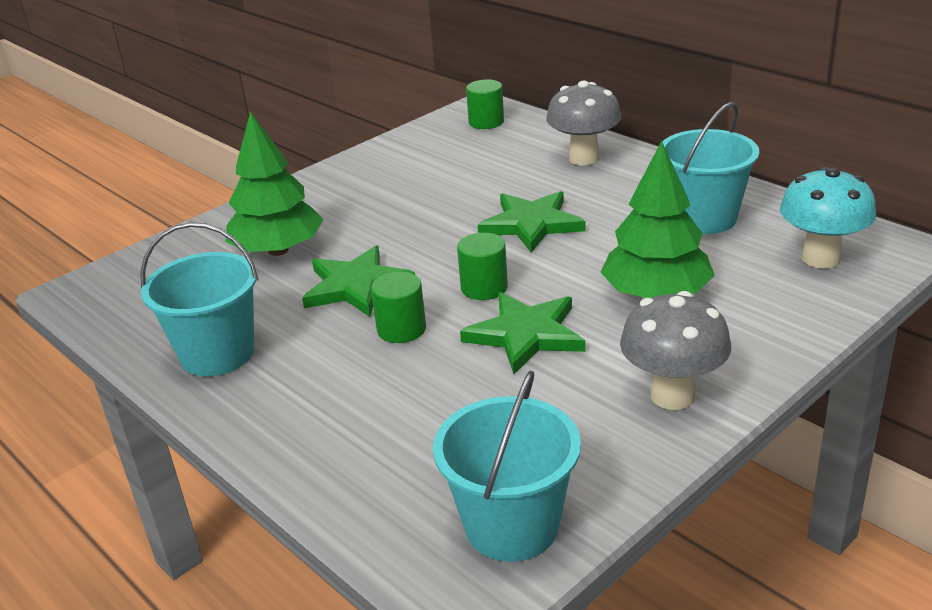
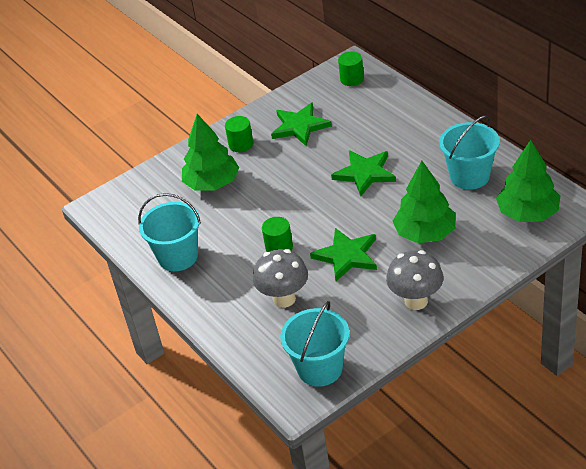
camera: 10 degrees right, 10 degrees up
green star [302,246,415,317] -> green star moved to [271,103,332,146]
green cylinder [457,233,508,300] -> green cylinder moved to [225,116,253,152]
grey mushroom [546,81,622,165] -> grey mushroom moved to [253,249,308,308]
turquoise mushroom [780,167,876,269] -> green tree [496,140,560,222]

